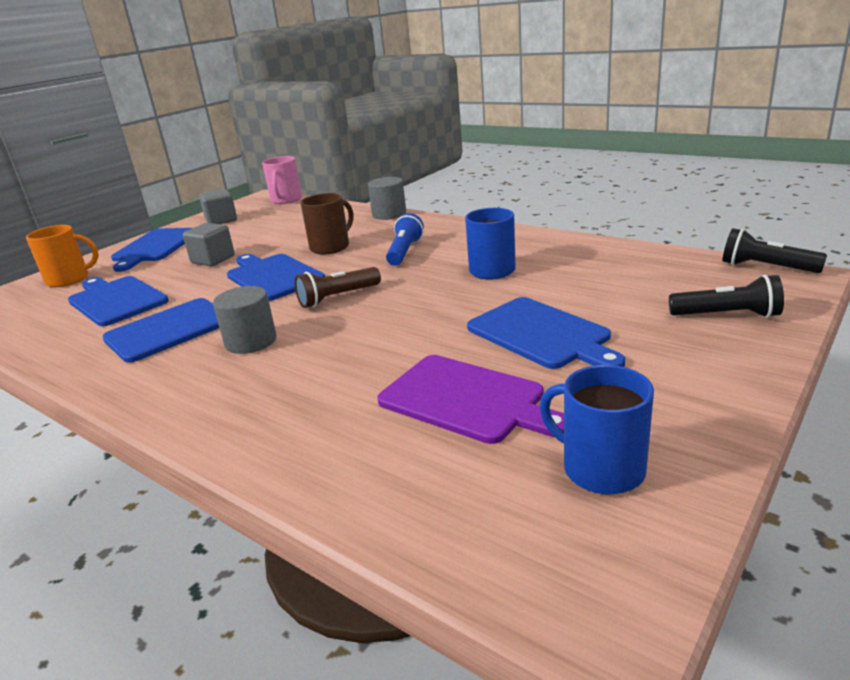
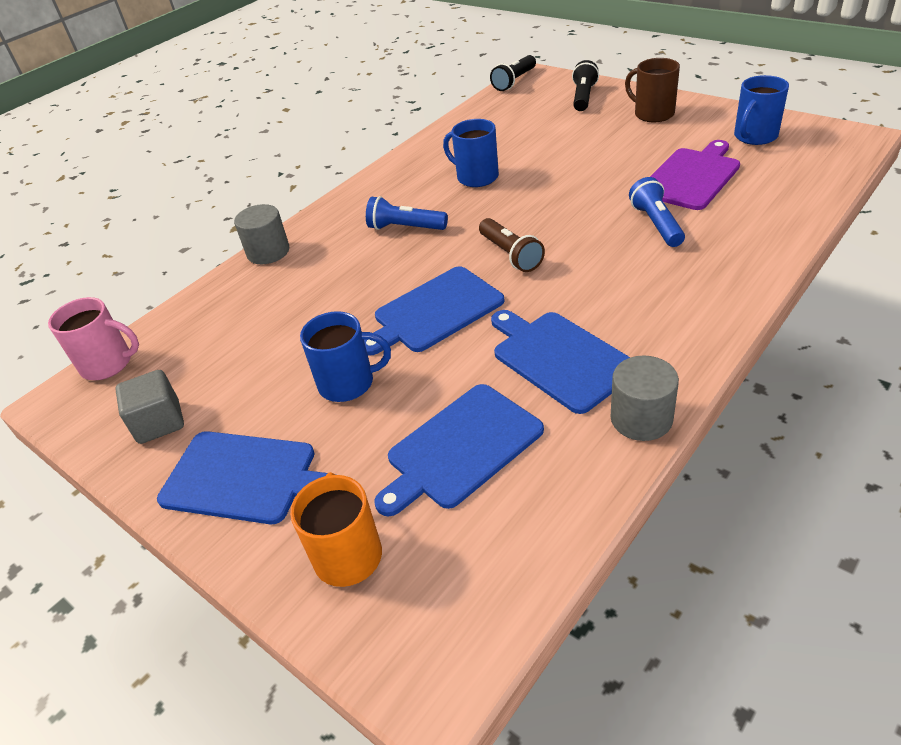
camera: 85 degrees left, 15 degrees up
grey cube [183,223,235,266] -> blue mug [300,311,391,402]
grey cylinder [213,286,277,354] -> grey cylinder moved to [611,356,679,441]
brown mug [300,193,353,255] -> brown mug moved to [625,58,680,122]
blue cutting board [467,297,625,369] -> none
none -> blue flashlight [629,177,685,247]

